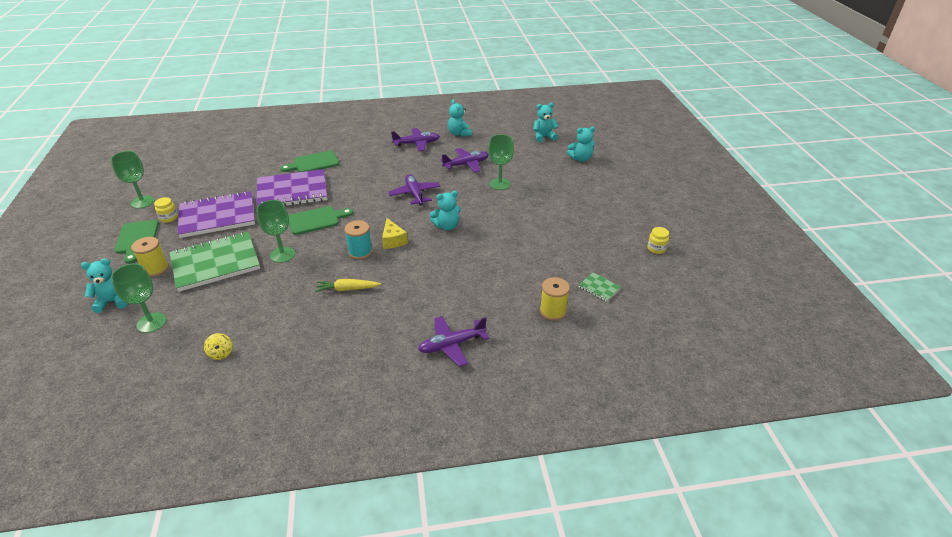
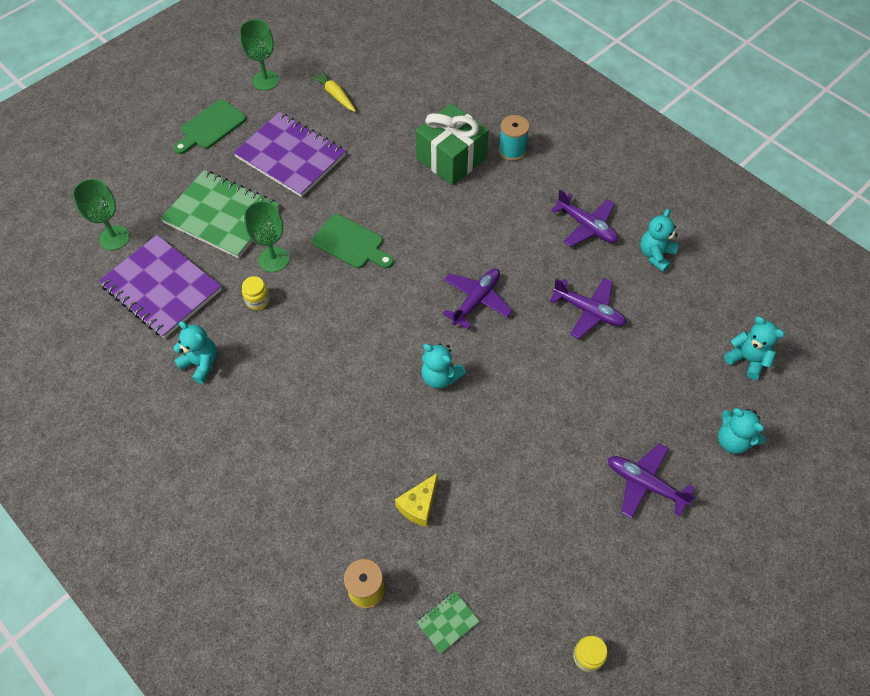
camera: 55 degrees right, 20 degrees up
turquoise teddy bear [81,258,128,313] -> turquoise teddy bear moved to [174,321,217,384]
yellow spool [131,237,169,277] -> none
yellow jar [154,197,178,223] -> yellow jar moved to [242,276,270,310]
yellow spinning top [204,333,233,360] -> none
purple notebook [256,169,327,206] -> purple notebook moved to [99,235,222,338]
green cutting board [280,151,339,172] -> green gift [416,103,489,185]
yellow carrot [315,279,381,292] -> yellow carrot moved to [310,70,356,112]
turquoise spool [344,220,373,259] -> turquoise spool moved to [499,115,530,161]
yellow cheese [382,218,408,249] -> yellow cheese moved to [395,473,438,527]
purple plane [418,316,489,367] -> purple plane moved to [608,443,696,518]
green goblet [488,134,514,190] -> none
green notebook [579,273,621,302] -> green notebook turned 45 degrees clockwise [417,591,480,654]

